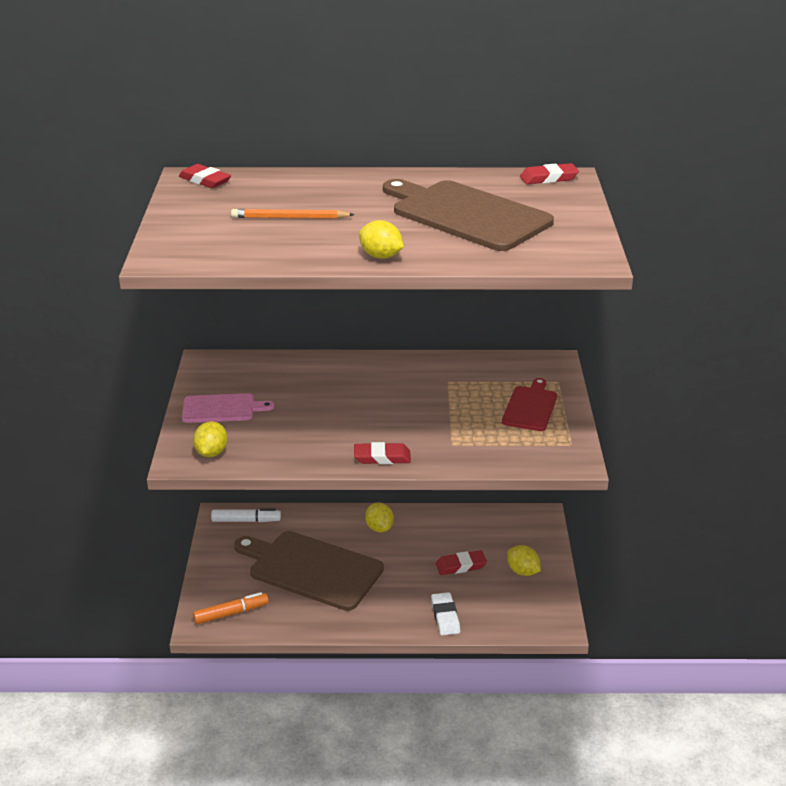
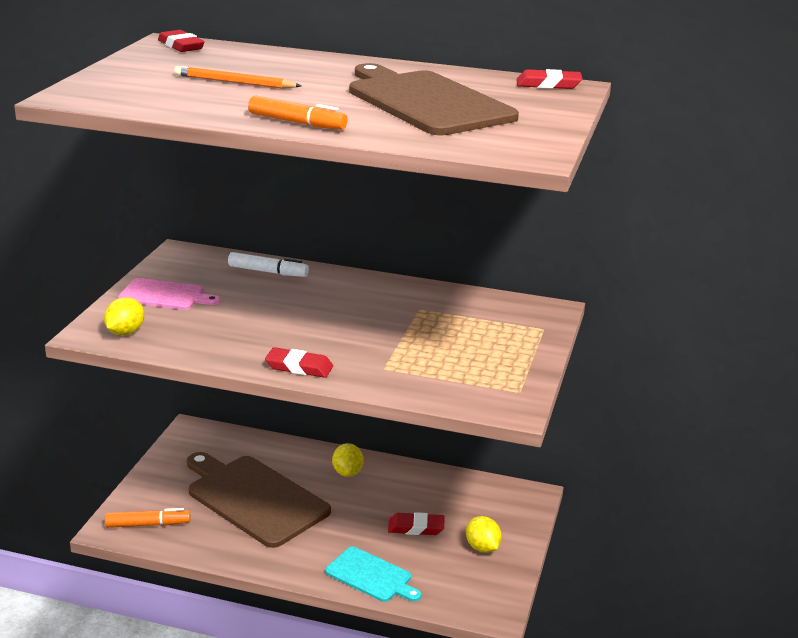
camera: 15 degrees right, 5 degrees down
white marker [211,509,281,522] -> white marker moved to [228,252,309,277]
yellow lemon [359,220,404,259] -> orange marker [248,96,347,130]
white eraser [431,592,460,636] -> turquoise cutting board [325,547,421,602]
red cutting board [502,378,557,431] -> none

